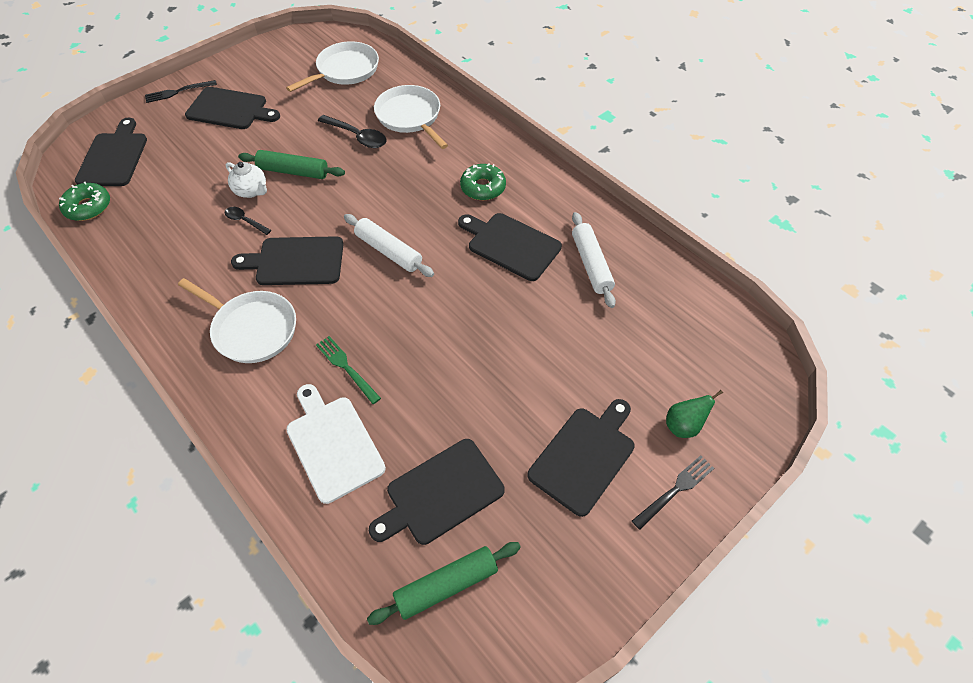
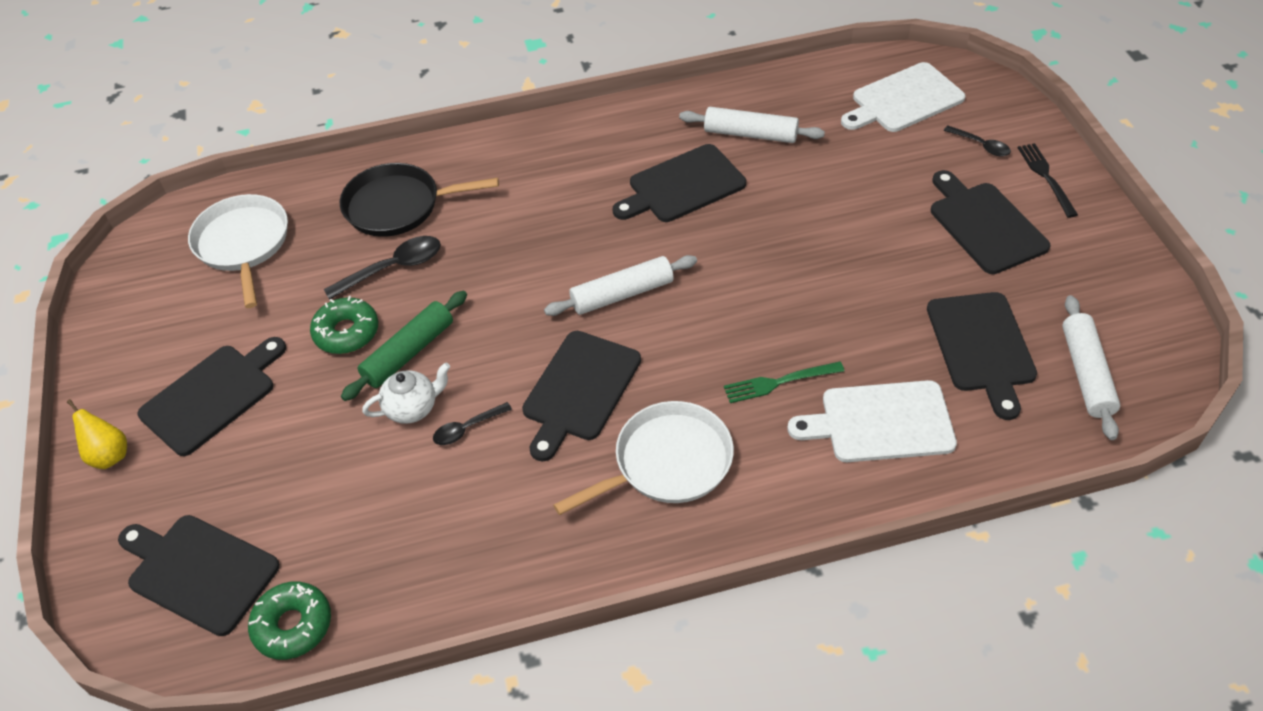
camera: 60 degrees left, 5 degrees down
black fork [145,80,217,103] -> yellow pear [67,399,127,469]
green rolling pin [367,542,521,625] -> white rolling pin [1062,295,1120,440]
white pan [374,85,448,149] -> black pan [340,163,499,237]
green donut [460,163,506,200] -> green donut moved to [310,296,378,354]
green pear [666,390,723,438] -> black spoon [944,126,1011,156]
none -> white cutting board [841,62,965,132]

